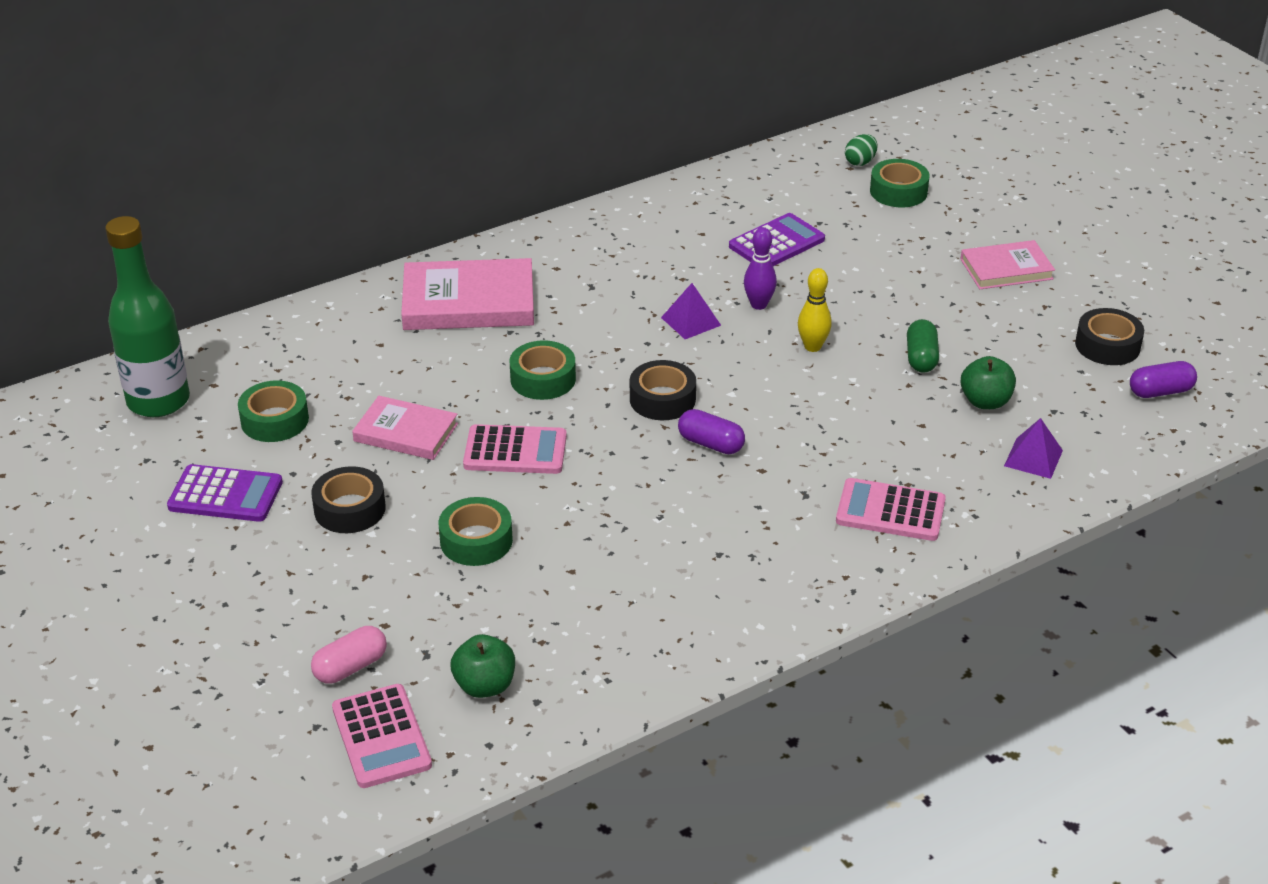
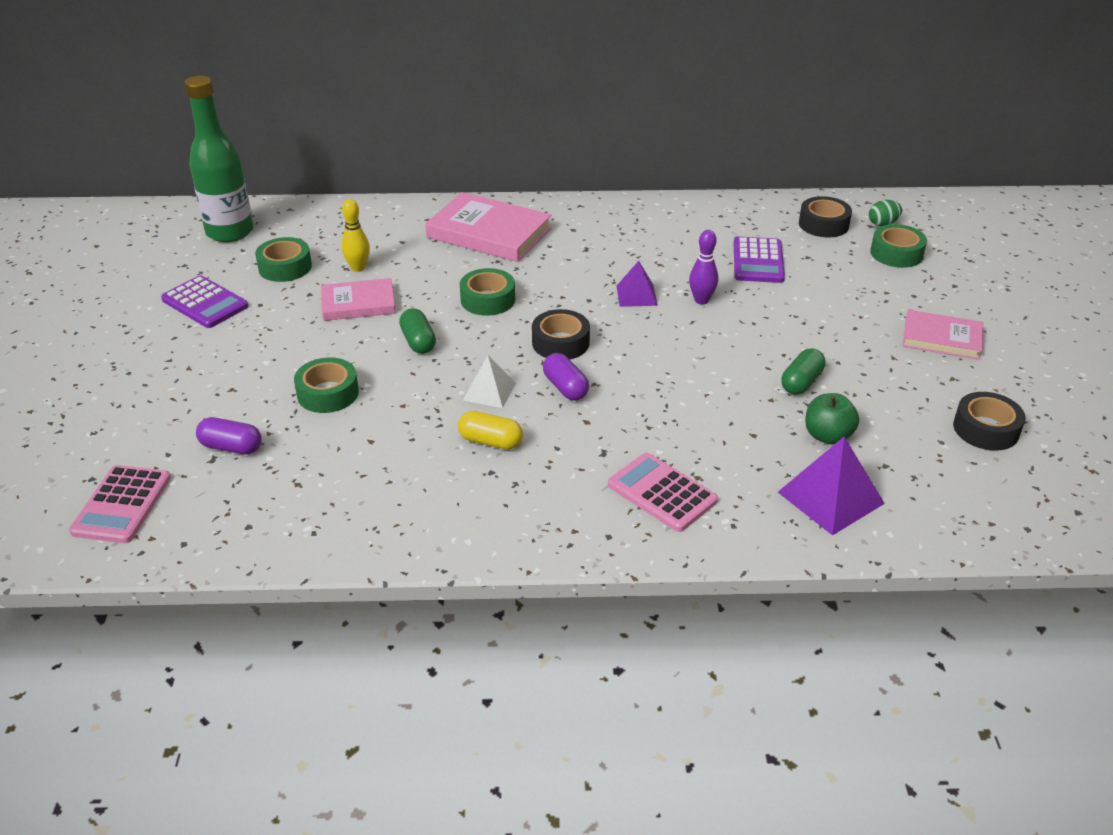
camera: 30 degrees right, 0 degrees up
pink capsule [311,626,387,684] -> none
black tape [312,466,386,533] -> black tape moved to [799,196,852,237]
pink book [352,396,458,460] -> pink book turned 60 degrees counterclockwise [321,278,396,321]
green apple [450,634,515,698] -> none
pink calculator [463,424,567,474] -> green capsule [399,308,436,354]
purple calculator [729,213,825,266] -> purple calculator turned 105 degrees clockwise [734,237,785,283]
yellow bowling pin [798,268,832,352] -> yellow bowling pin moved to [341,199,370,272]
purple pyramid [1004,418,1063,479] -> purple pyramid [778,437,885,536], size x1.59
purple capsule [1130,361,1197,398] -> purple capsule moved to [196,417,262,455]
none -> yellow capsule [458,411,523,450]
none -> white pyramid [463,355,516,408]

